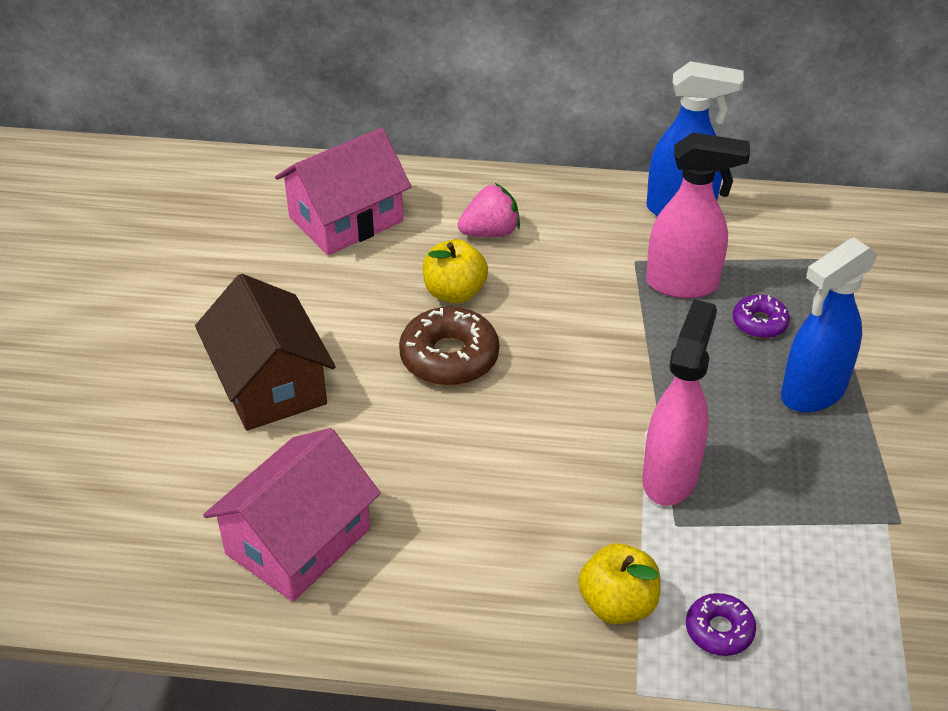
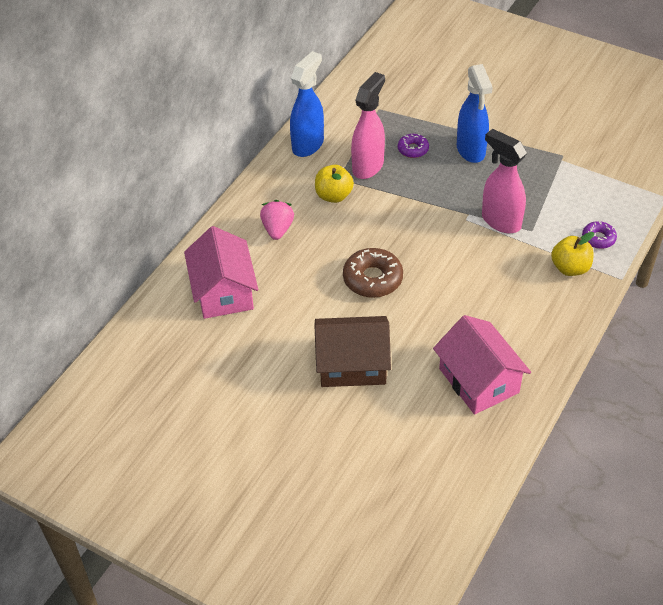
camera: 65 degrees left, 5 degrees up
yellow apple [423,239,488,303] -> yellow apple moved to [315,165,354,203]

